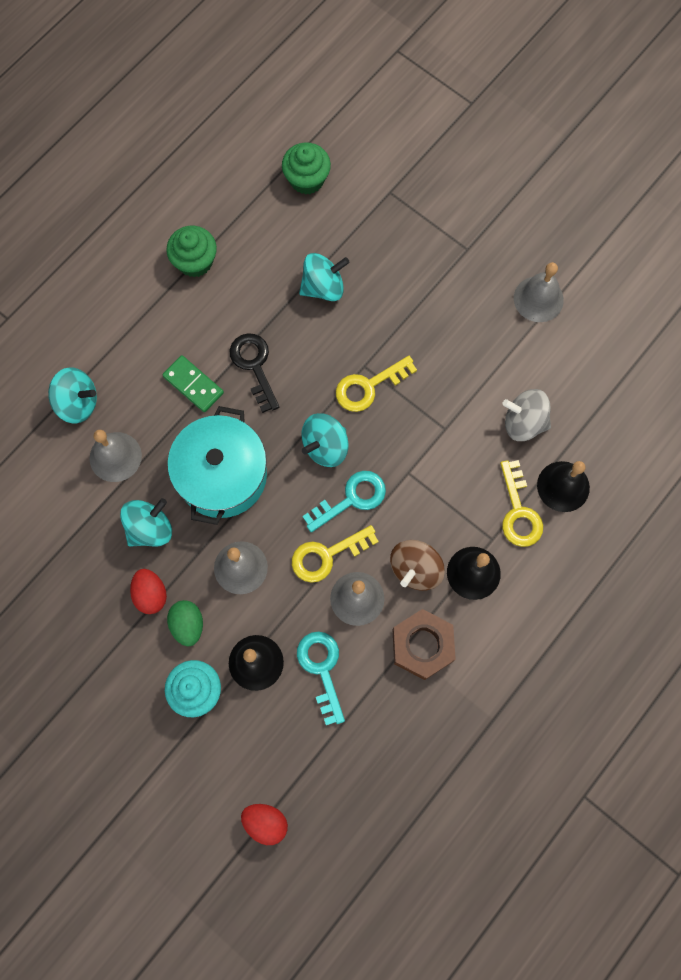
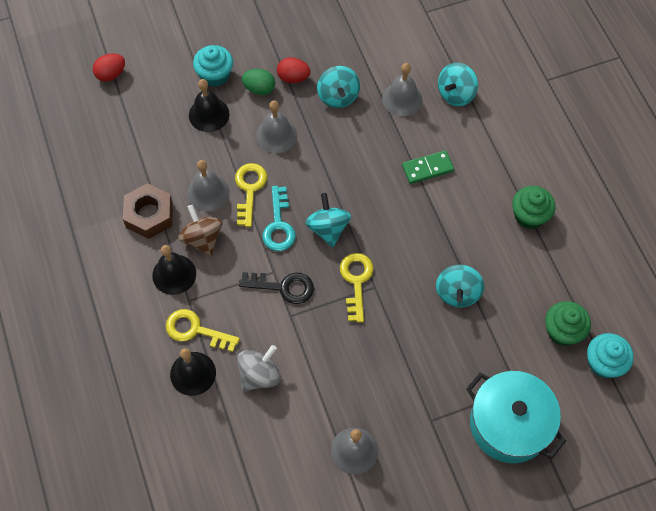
camera: 120 degrees right, 10 degrees down
turquoise pot [167,406,267,525] -> turquoise pot moved to [466,371,566,463]
black key [230,333,279,413] -> black key moved to [239,272,314,304]
turquoise key [297,631,345,725] -> none
none -> turquoise cupcake [587,333,634,378]

